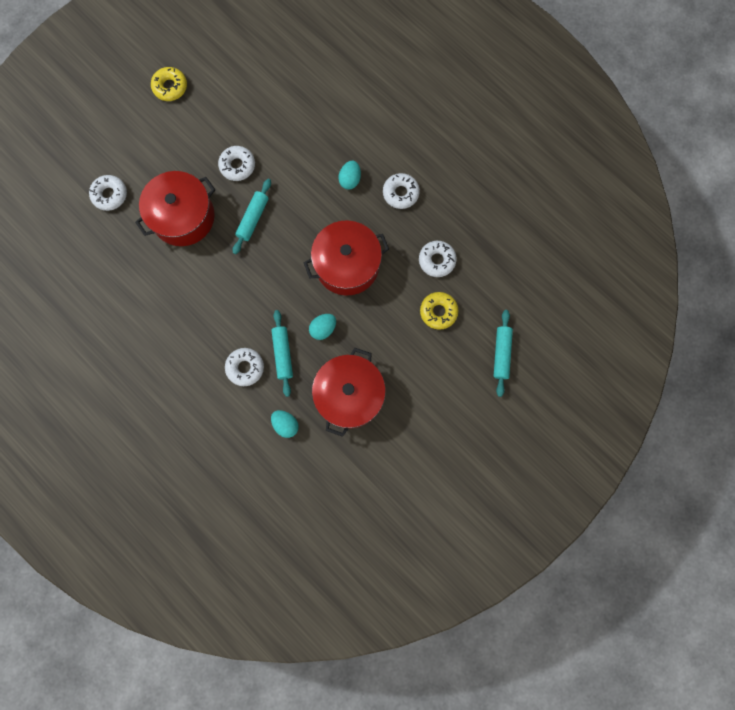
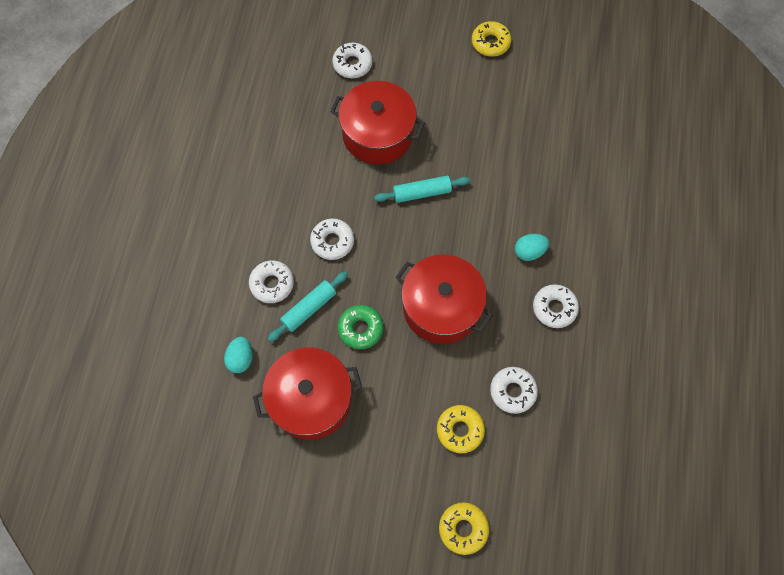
camera: 55 degrees right, 10 degrees down
white donut [218,146,255,181] -> white donut moved to [310,219,354,260]
turquoise egg [309,314,336,340] -> green donut [338,305,383,349]
turquoise rolling pin [494,310,513,397] -> yellow donut [439,502,489,555]

